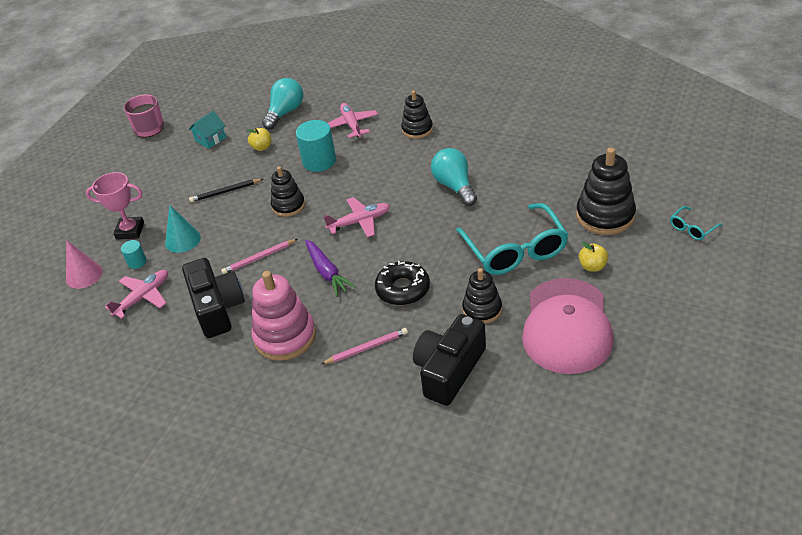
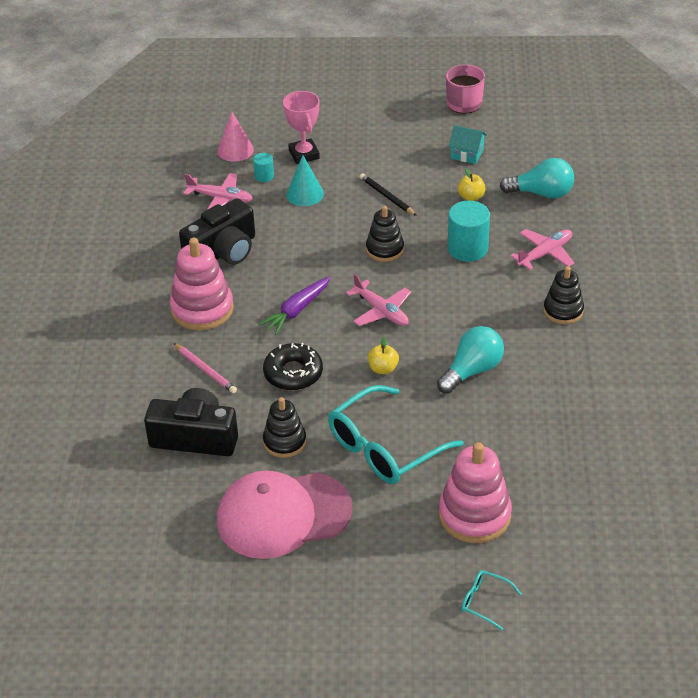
camera: 65 degrees right, 0 degrees up
pink pencil [221,239,298,274] -> none
black stacking toy [576,147,636,235] -> pink stacking toy [439,442,512,543]
yellow apple [579,242,608,272] -> yellow apple moved to [368,336,399,374]

